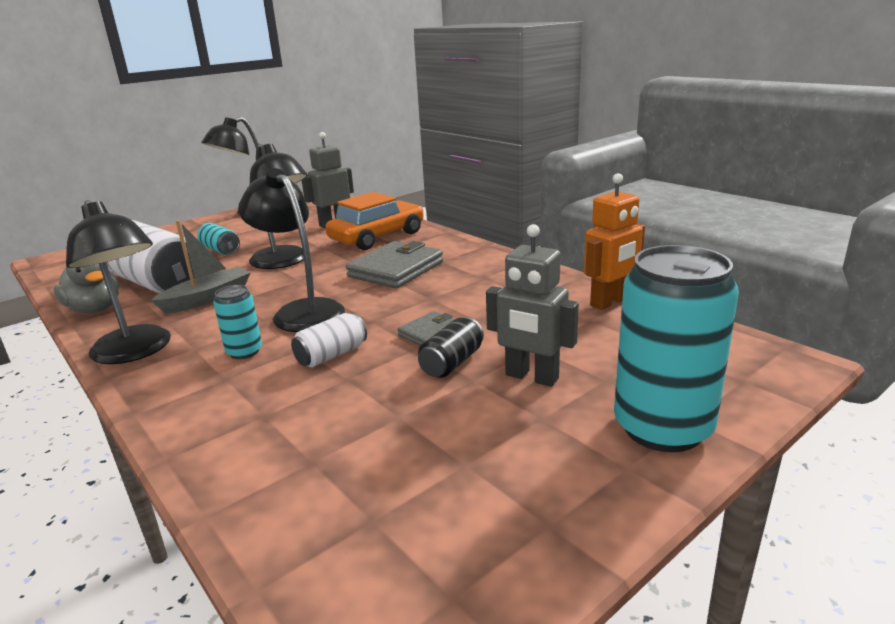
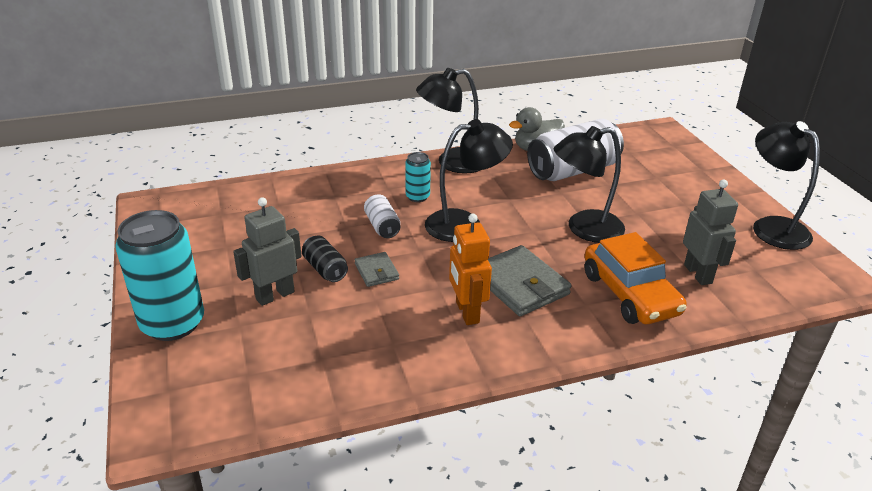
camera: 110 degrees right, 10 degrees up
grey boat [151,220,250,314] -> none
turquoise can [197,223,240,255] -> none
orange robot [584,173,645,310] -> orange robot moved to [449,214,492,325]

